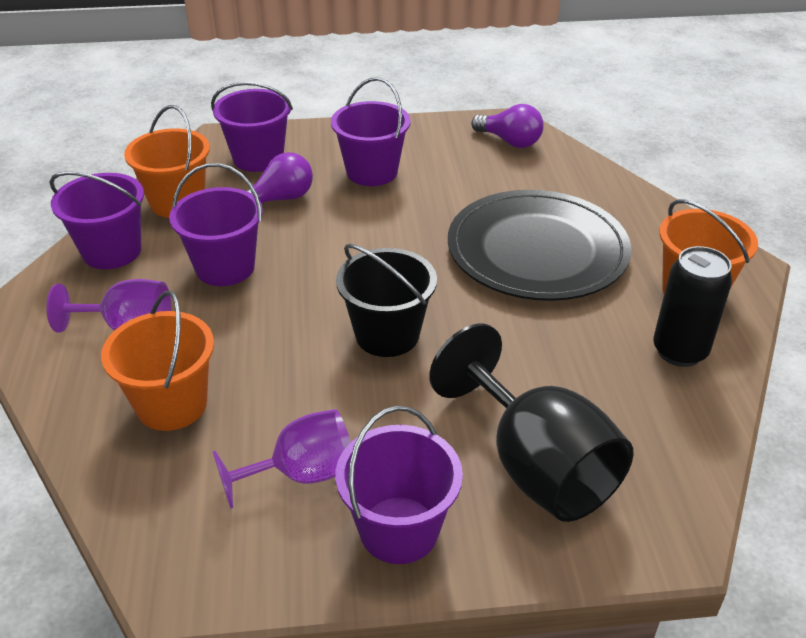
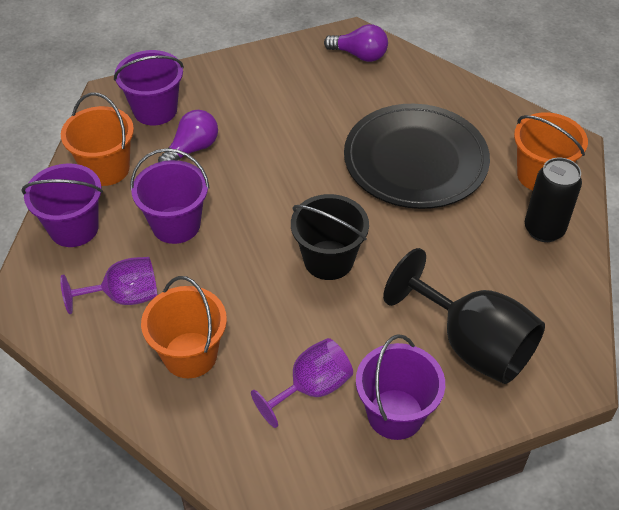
camera: 15 degrees left, 10 degrees up
purple bucket [331,77,410,186] -> none

